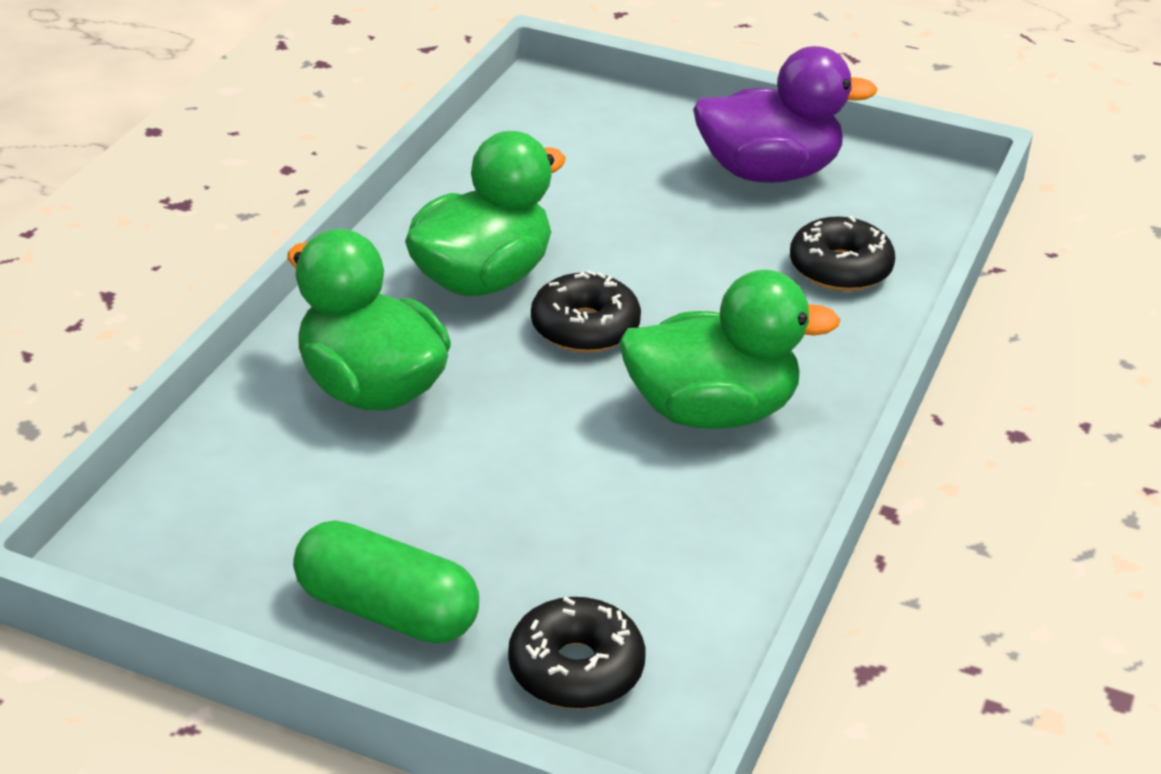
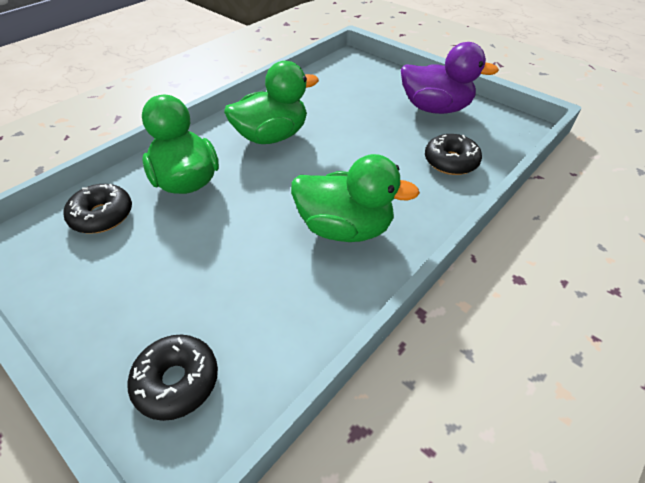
camera: 20 degrees right, 10 degrees up
green capsule [293,520,479,643] -> none
black donut [531,270,641,353] -> black donut moved to [63,184,132,234]

